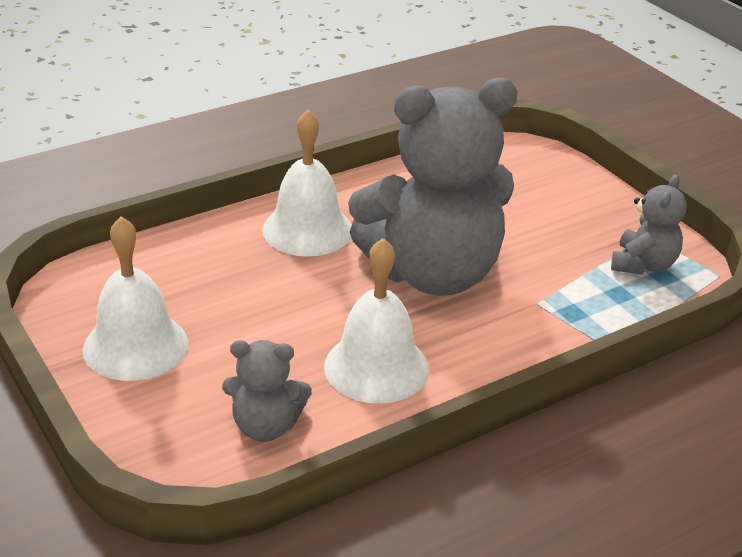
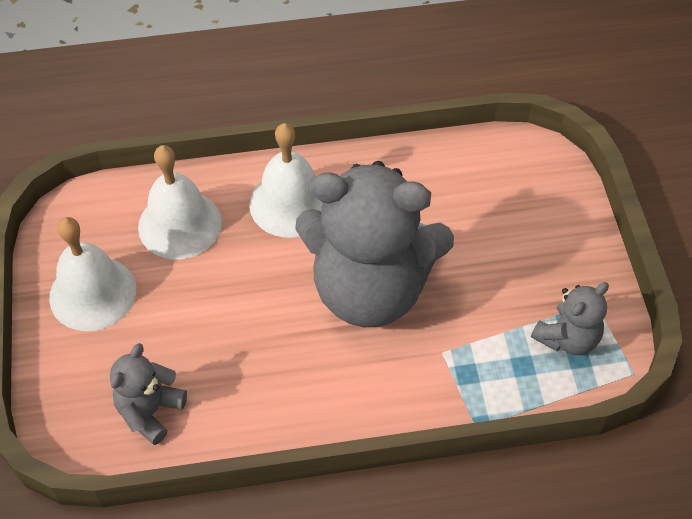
camera: 25 degrees right, 20 degrees up
grey teddy bear [222,340,312,442] -> grey teddy bear turned 90 degrees clockwise [110,343,187,445]
white bell [324,238,429,404] -> white bell moved to [138,145,222,259]

